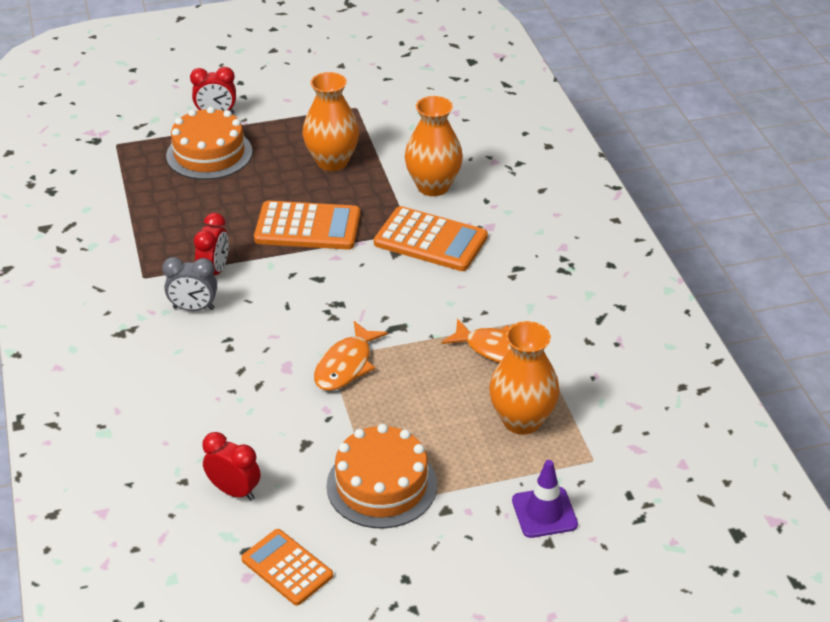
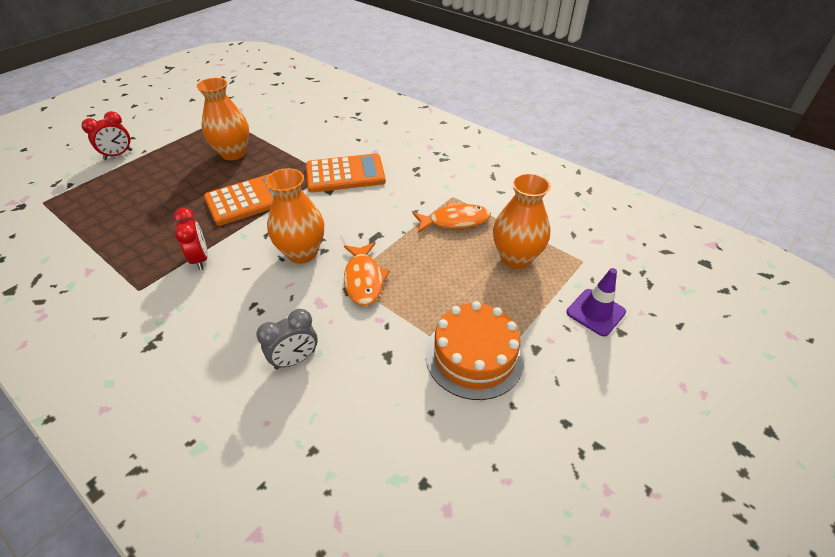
camera: 35 degrees left, 5 degrees up
grey clock [162,257,217,311] -> grey clock moved to [256,309,317,370]
orange cake [166,107,252,180] -> none
red clock [202,432,261,501] -> none
orange calculator [241,529,333,606] -> none
orange vase [405,96,463,196] -> orange vase moved to [265,168,324,264]

